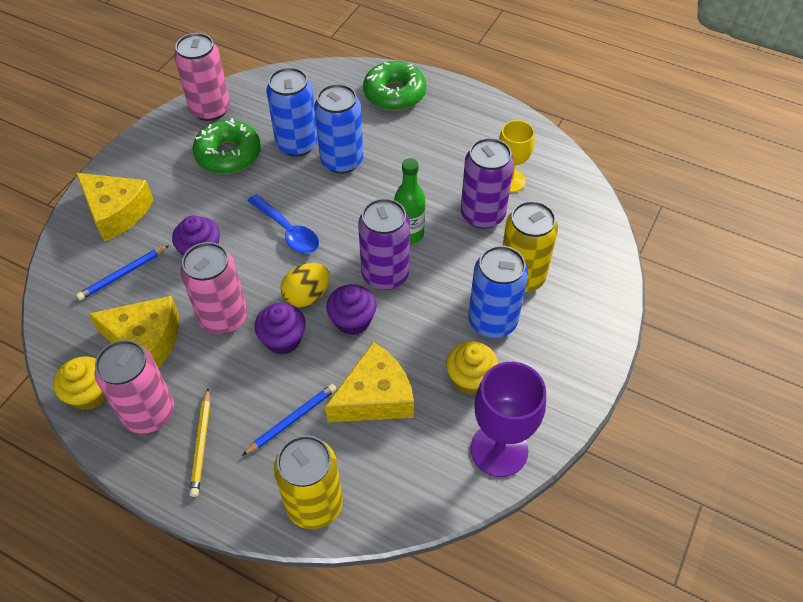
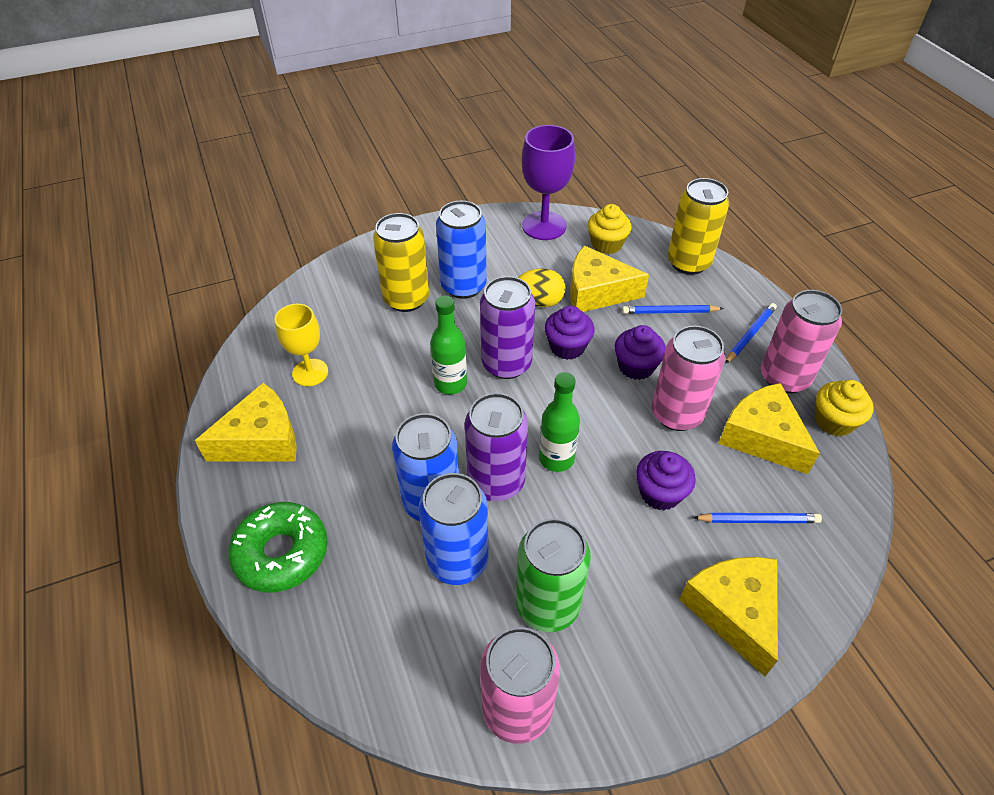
camera: 140 degrees left, 5 degrees down
yellow pencil [189,388,210,497] -> blue pencil [725,303,777,364]
green donut [193,118,261,174] -> green can [516,518,591,632]
blue spoon [247,194,319,253] -> green bottle [539,372,580,472]
yellow egg [280,263,330,307] -> yellow egg moved to [518,268,566,307]
yellow cupcake [446,342,498,395] -> yellow cupcake moved to [588,204,632,254]
purple can [461,138,514,229] -> purple can moved to [465,393,528,501]
none -> yellow cheese [195,383,297,462]

